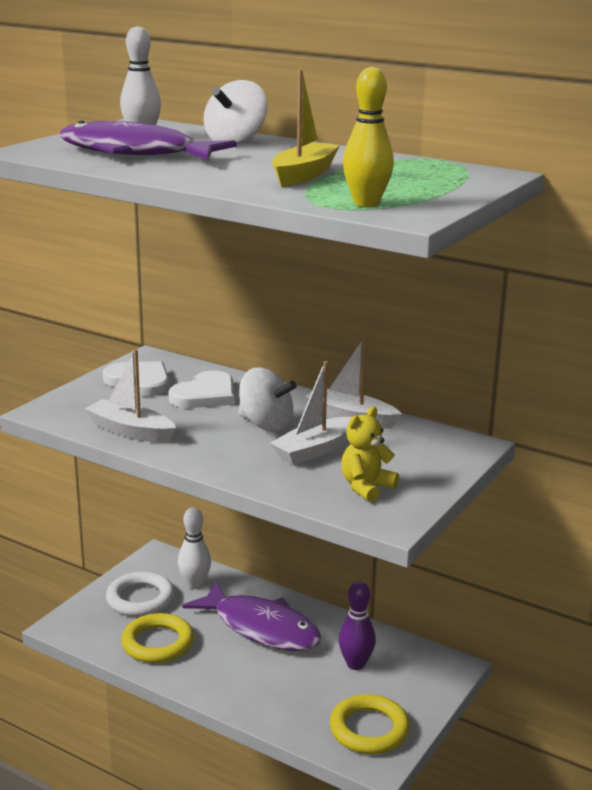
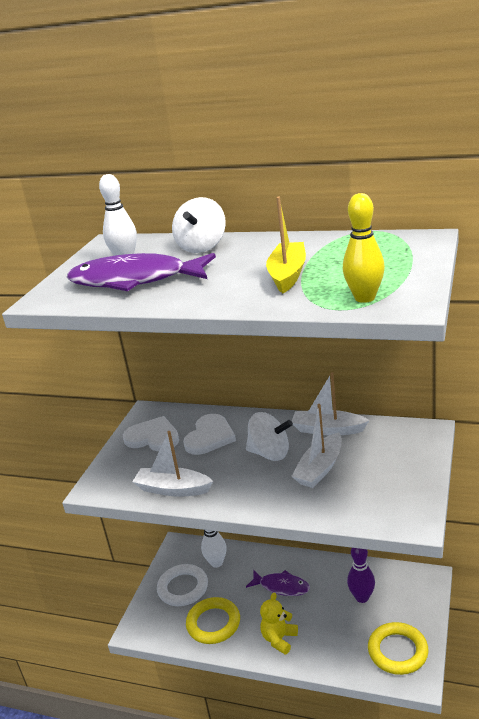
camera: 10 degrees left, 5 degrees up
purple fish [182,582,322,651] -> purple fish [246,570,310,596], size x0.57
yellow teddy bear [341,407,399,502] -> yellow teddy bear moved to [260,593,298,655]

